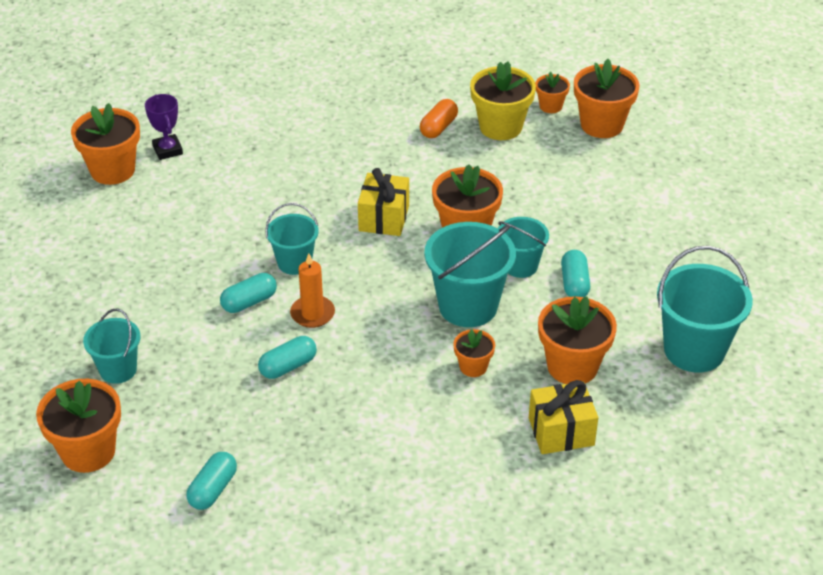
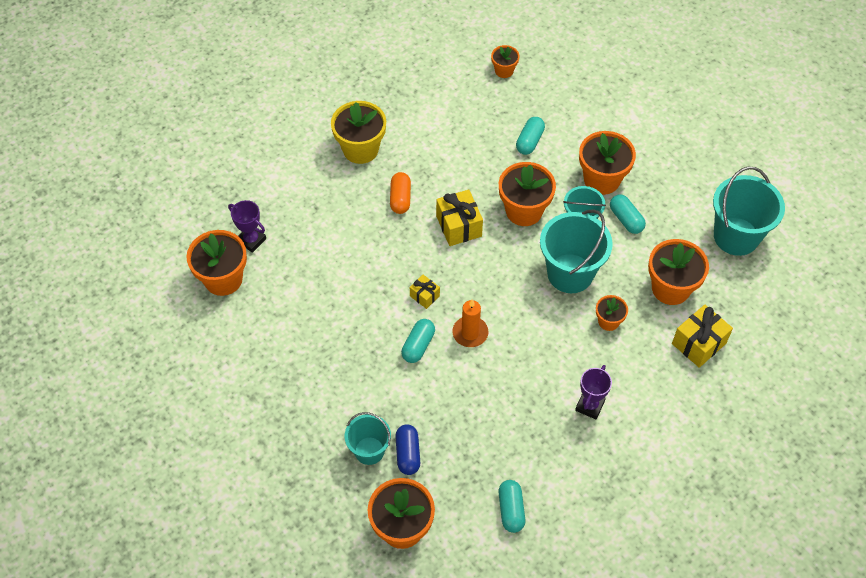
camera: 30 degrees left, 15 degrees up
turquoise capsule [258,336,317,379] -> turquoise capsule moved to [516,117,545,155]
turquoise bucket [265,203,319,275] -> yellow gift [410,275,440,309]
orange capsule [420,99,458,138] -> orange capsule moved to [390,172,411,214]
yellow flower pot [470,61,536,140] -> yellow flower pot moved to [331,101,386,164]
orange flower pot [574,59,640,138] -> orange flower pot moved to [579,131,636,195]
none -> blue capsule [395,424,420,475]
none -> purple trophy [575,365,612,419]

